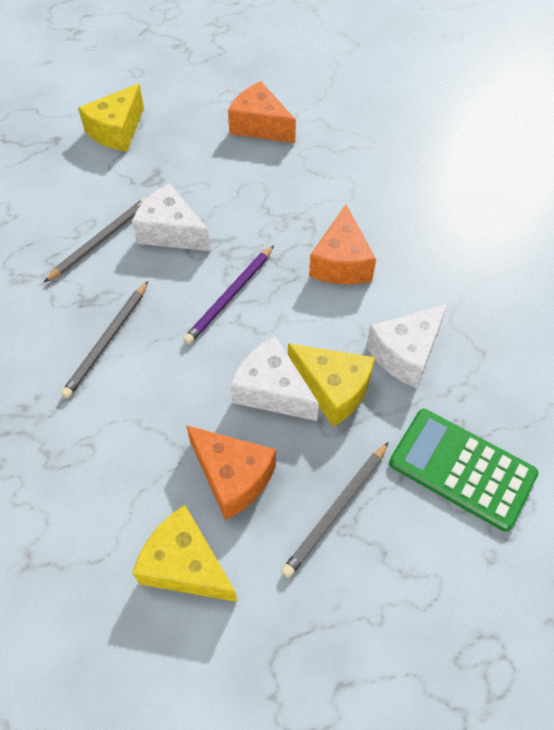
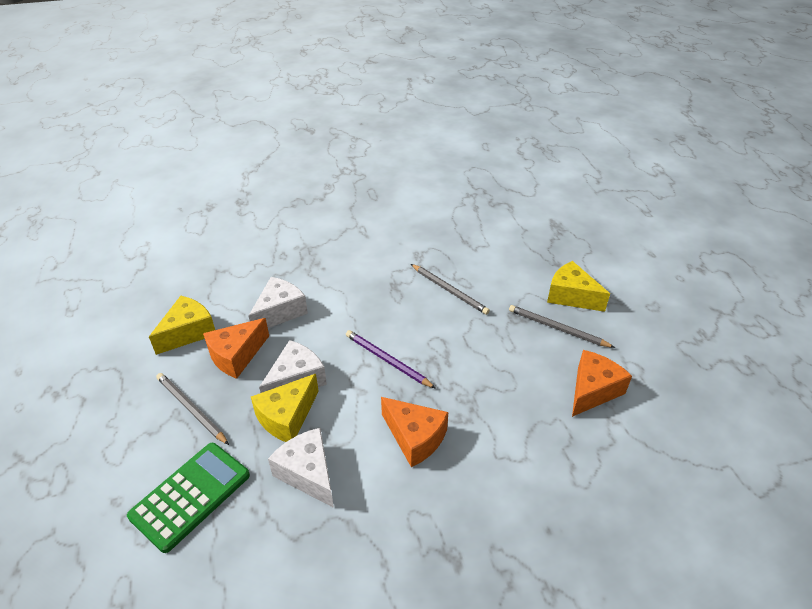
camera: 95 degrees right, 15 degrees down
grey pencil [61,281,148,398] -> grey pencil moved to [509,305,615,348]
white cheese [132,183,211,251] -> white cheese moved to [249,277,308,328]
orange cheese [309,205,376,284] -> orange cheese turned 150 degrees counterclockwise [381,397,448,467]

